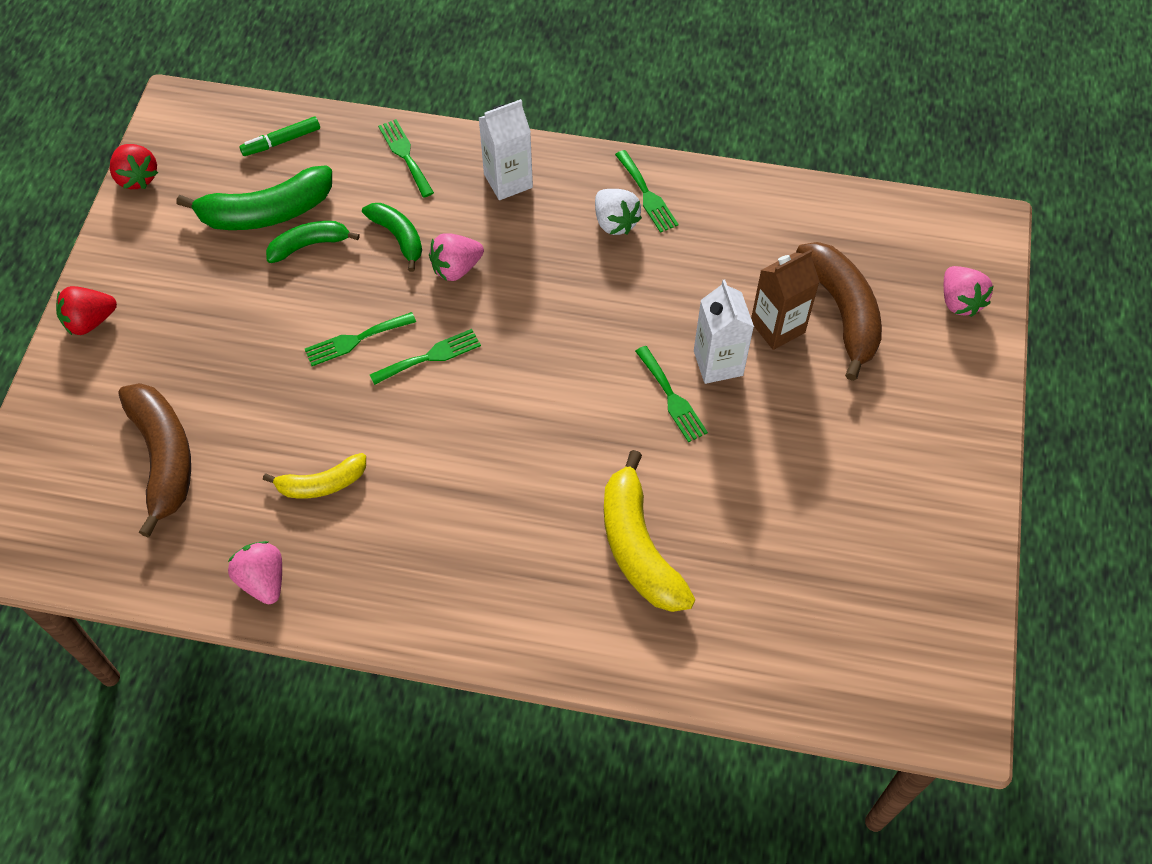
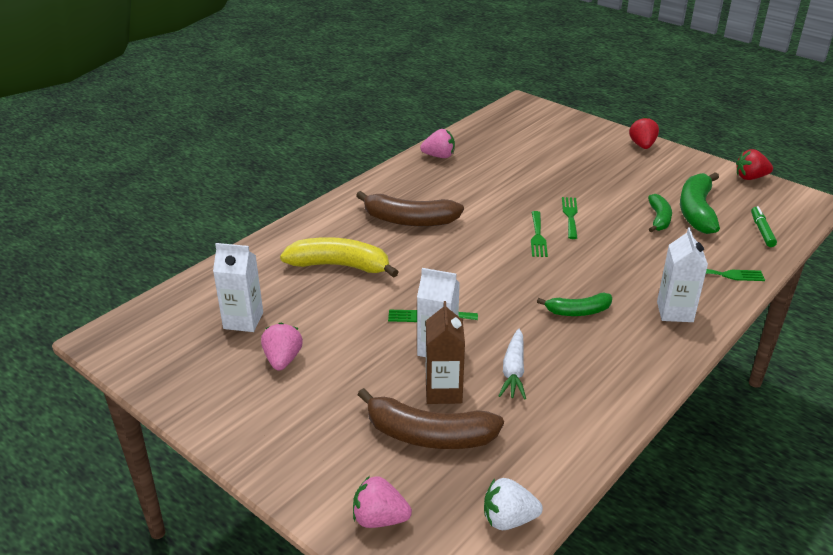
camera: 120 degrees right, 25 degrees down
brown banana [119,383,191,538] -> brown banana moved to [356,191,464,226]
yellow banana [263,453,366,498] -> none
green banana [362,203,422,272] -> green banana moved to [537,293,612,316]
pink strawberry [429,233,484,281] -> pink strawberry moved to [261,322,303,370]
white strawberry [595,189,642,235] -> white strawberry moved to [484,478,543,530]
green fork [615,150,679,233] -> none
none -> white carton [213,243,263,332]
none -> white carrot [499,329,526,399]

